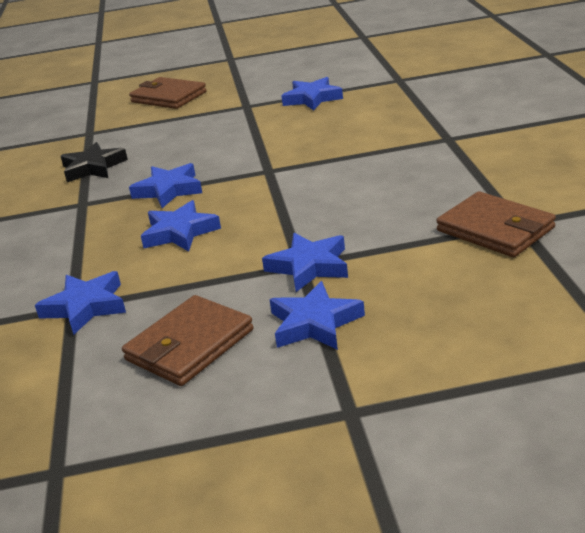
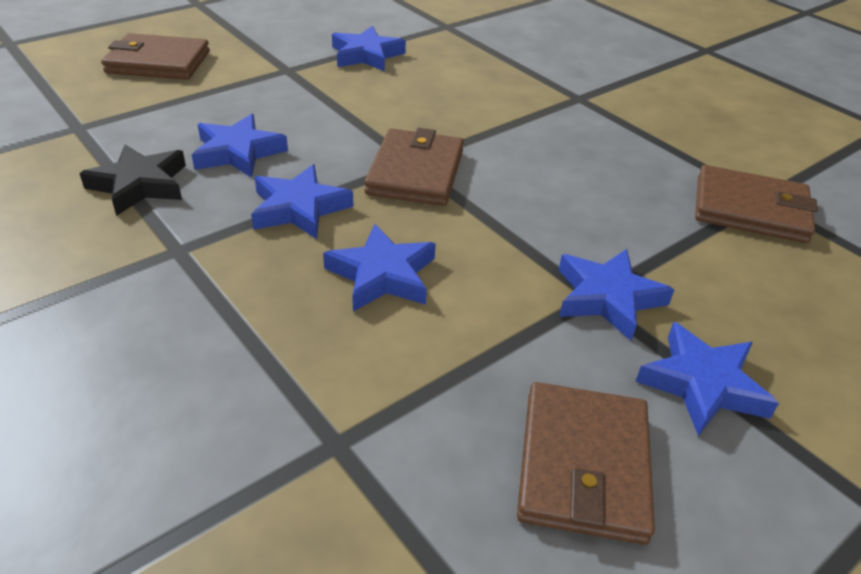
camera: 35 degrees left, 10 degrees up
blue star [35,271,126,335] -> blue star moved to [192,114,288,178]
none -> brown wallet [364,128,464,206]

